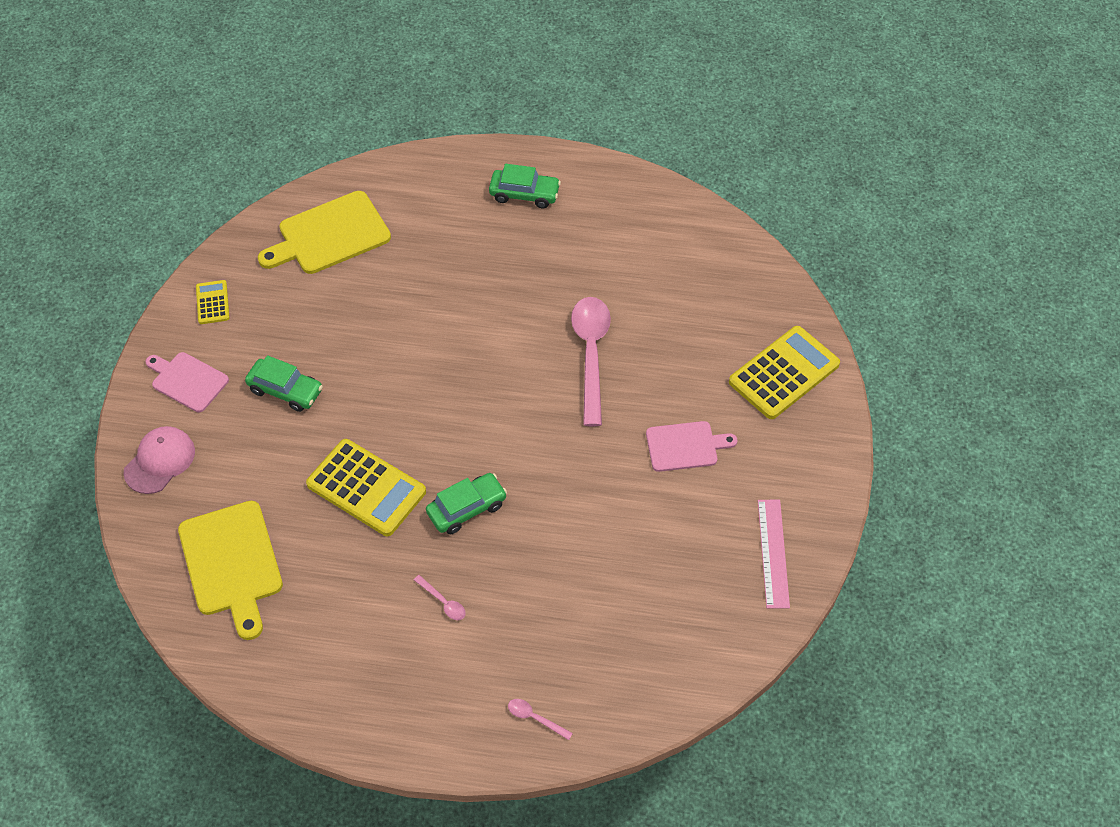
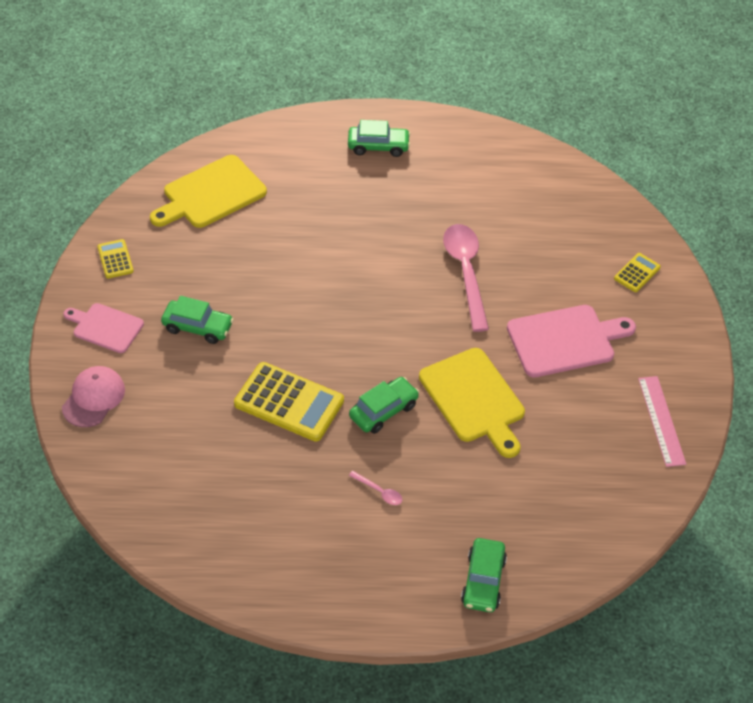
camera: 10 degrees left, 5 degrees down
yellow cutting board [178,501,283,640] -> yellow cutting board moved to [419,348,525,458]
pink spoon [508,699,573,740] -> green car [461,538,507,612]
pink cutting board [646,421,737,472] -> pink cutting board [507,305,636,377], size x1.59
yellow calculator [729,326,840,419] -> yellow calculator [614,253,661,292], size x0.50

